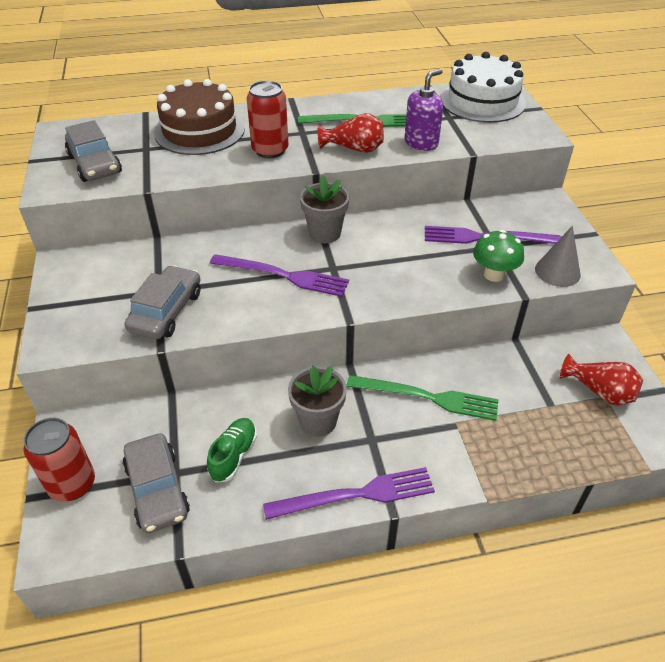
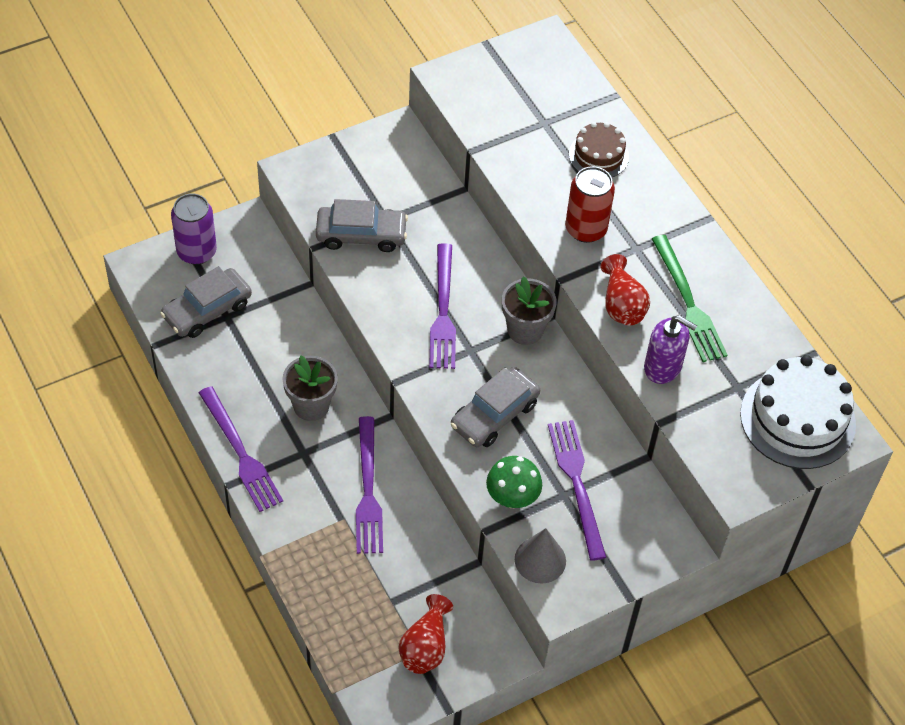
camera: 70 degrees right, 10 degrees up
red can [24,418,95,502] -> purple can [171,193,217,265]
grey car [65,120,122,182] -> grey car moved to [451,367,540,447]
brown cake [154,79,245,155] -> brown cake [569,122,629,177], size x0.58
green shoe [207,418,257,483] -> none
green fork [346,375,499,421] -> purple fork [356,416,383,554]

